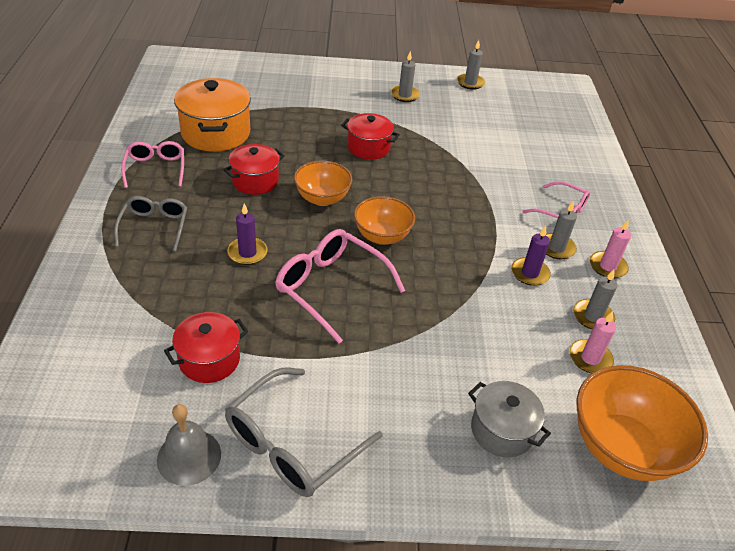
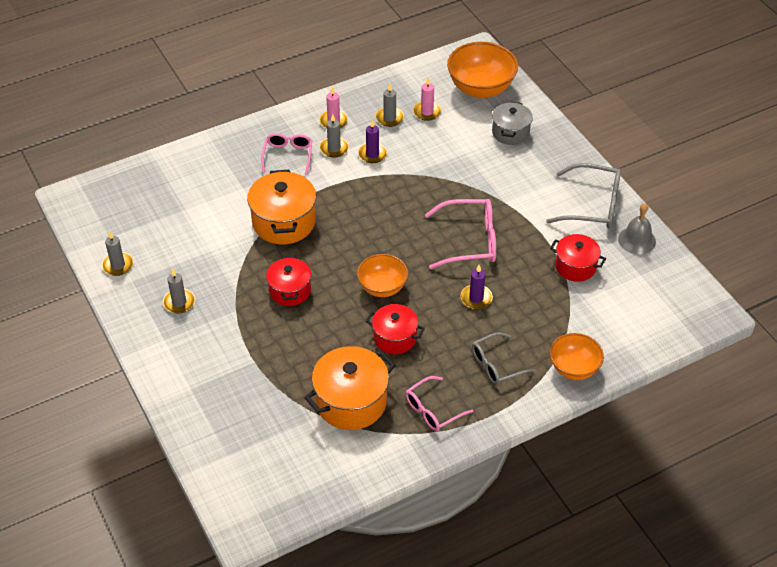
camera: 115 degrees left, 5 degrees up
pink glasses [275,229,405,344] -> pink glasses turned 105 degrees counterclockwise [425,199,496,269]
orange bowl [354,196,415,245] -> orange bowl moved to [550,333,604,380]
none -> orange pot [247,170,316,244]

